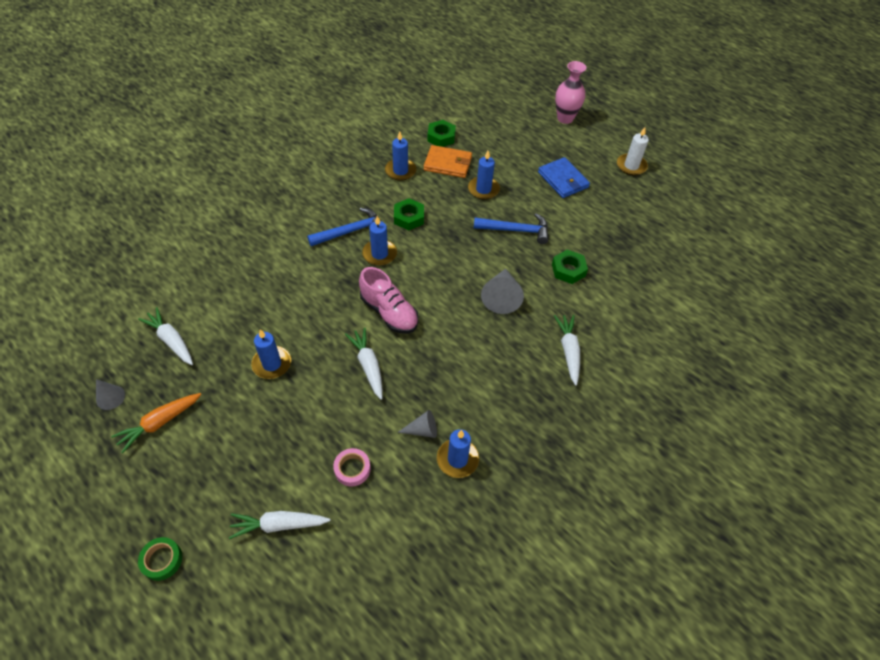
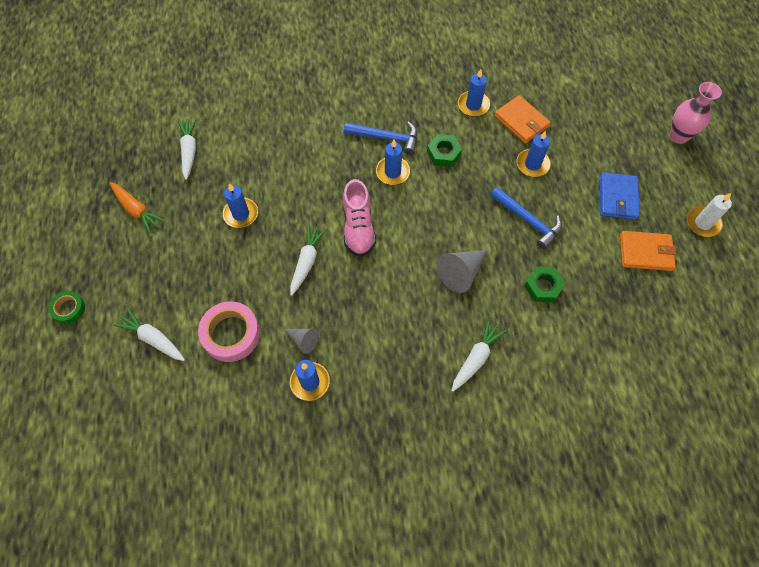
camera: 40 degrees right, 10 degrees up
grey cone [96,379,125,410] -> none
orange carrot [111,393,202,453] -> orange carrot turned 135 degrees counterclockwise [110,182,165,234]
pink tape [333,448,371,486] -> pink tape [198,301,260,362], size x1.79
green nut [427,120,456,147] -> none
none -> orange wallet [620,231,676,271]

